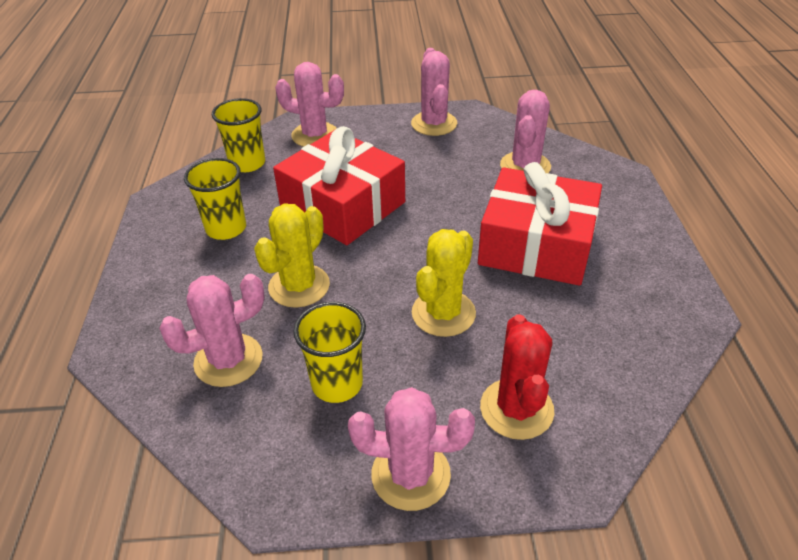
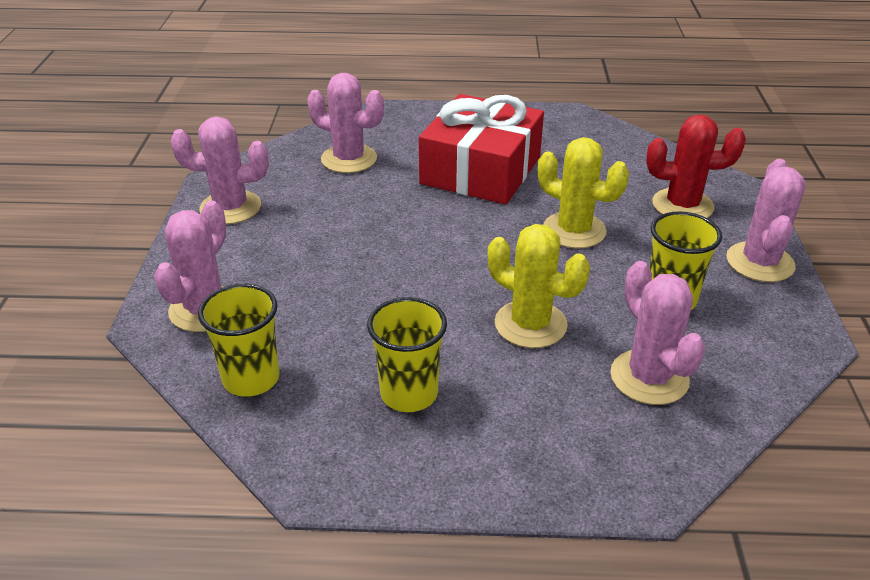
camera: 85 degrees left, 5 degrees down
red gift [273,126,405,245] -> none

